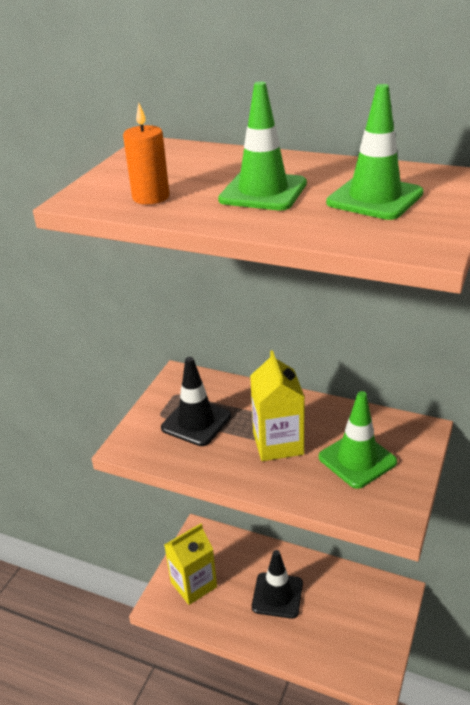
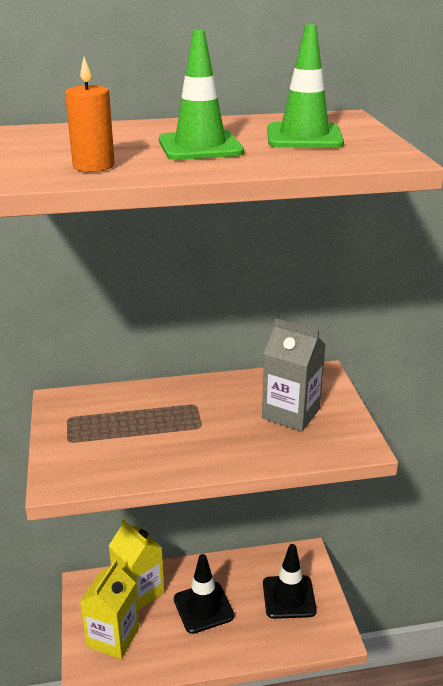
camera: 35 degrees left, 5 degrees down
black traffic cone [161,357,231,446] -> black traffic cone moved to [263,544,317,619]
yellow carton [250,350,305,461] -> yellow carton moved to [109,519,164,610]
green traffic cone [319,391,397,489] -> grey carton [262,318,326,432]

